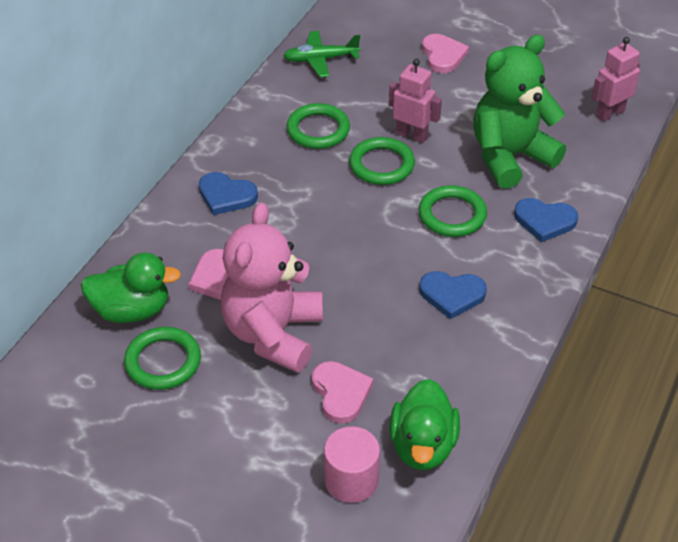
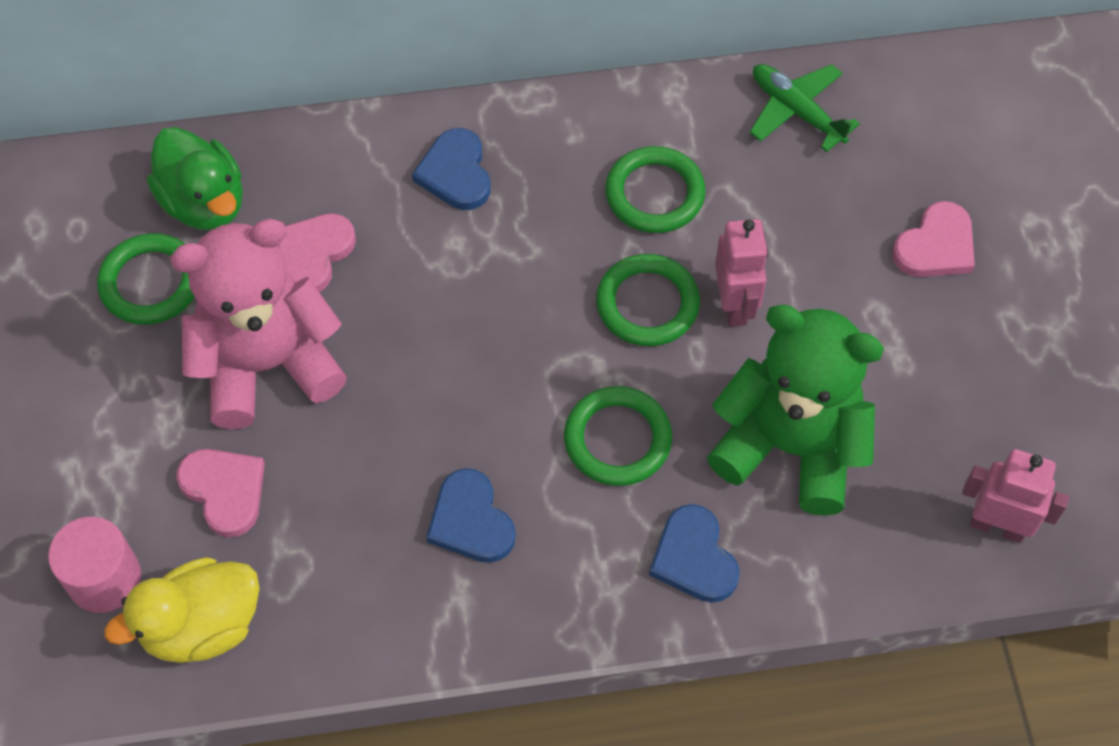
camera: 55 degrees right, 15 degrees up
pink heart [312,361,373,424] -> pink heart turned 75 degrees counterclockwise [176,449,265,538]
green duck [389,379,460,470] -> yellow duck [104,557,260,663]

